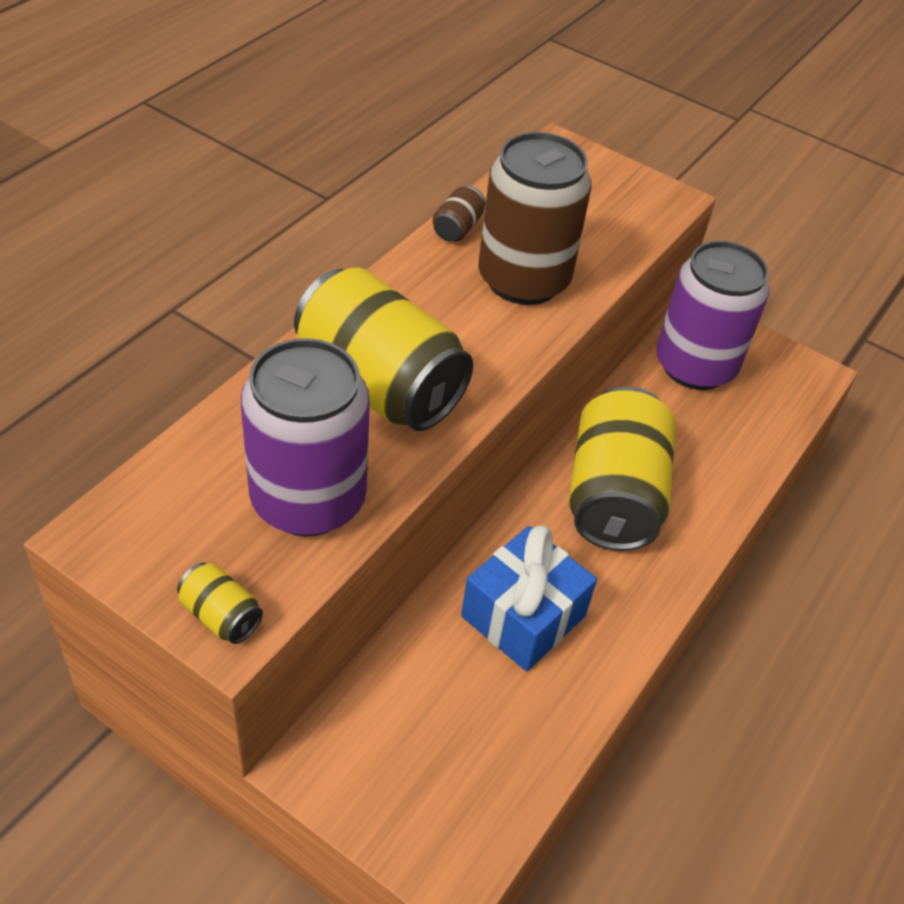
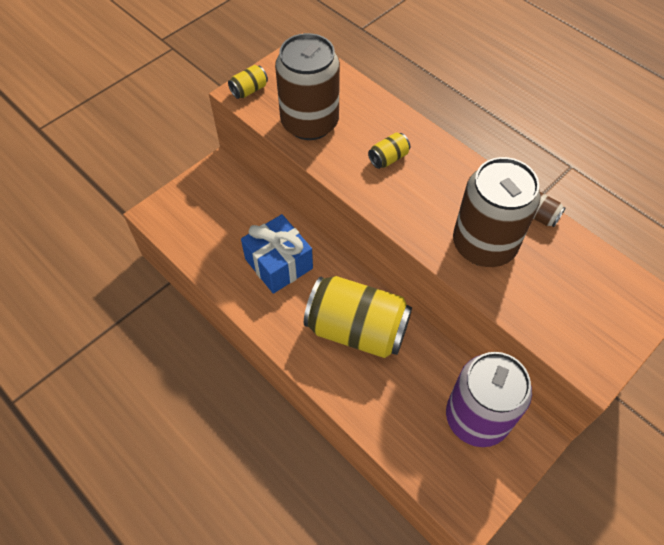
camera: 105 degrees right, 10 degrees up
purple can [241,338,370,536] -> brown can [275,33,340,140]
yellow can [294,267,473,431] -> yellow can [368,132,410,169], size x0.41

